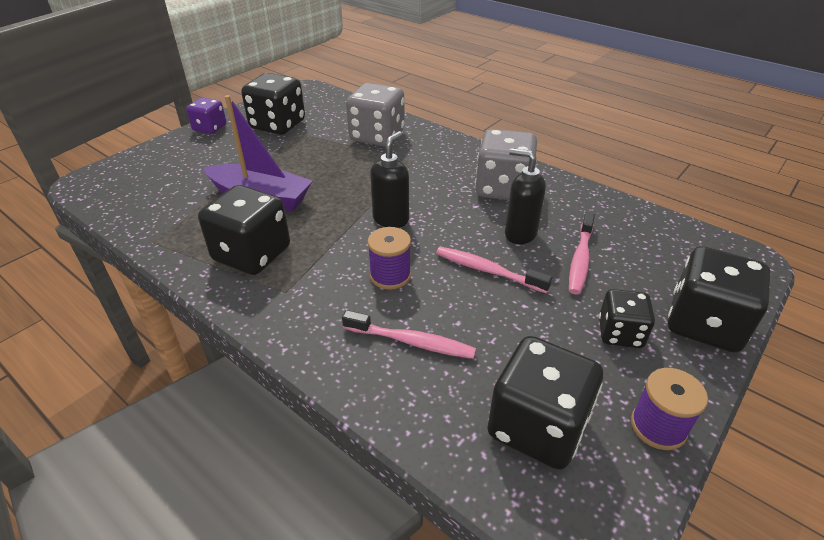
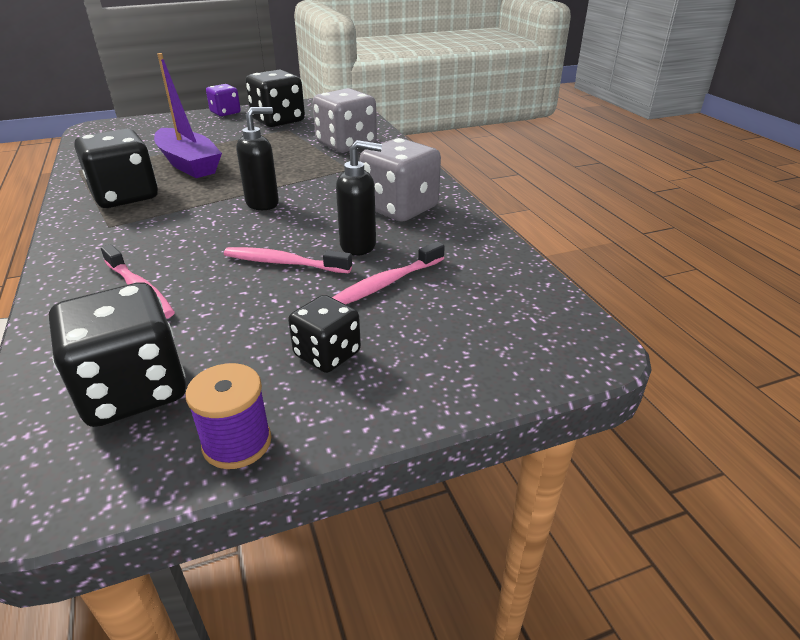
camera: 30 degrees right, 5 degrees down
purple spool [367,227,411,290] -> none
pink toothbrush [436,247,552,293] -> pink toothbrush turned 45 degrees counterclockwise [224,247,352,273]
black soap dispenser [505,148,546,244] -> black soap dispenser turned 120 degrees clockwise [336,140,382,256]
black dice [668,246,770,353] -> none

